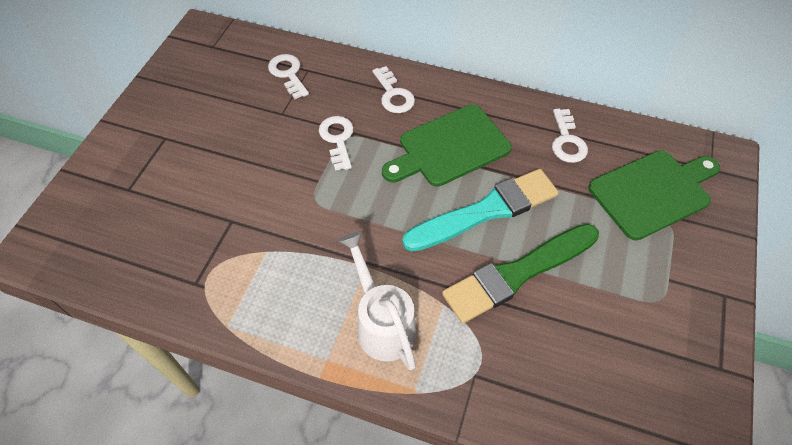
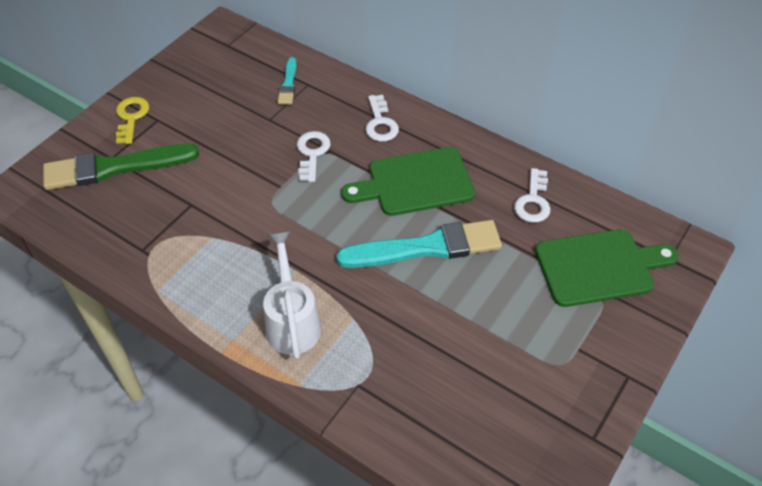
camera: 15 degrees right, 5 degrees down
white key [268,54,309,99] -> turquoise brush [278,57,297,105]
green brush [442,224,599,323] -> green brush moved to [43,144,199,190]
none -> yellow key [116,97,149,144]

